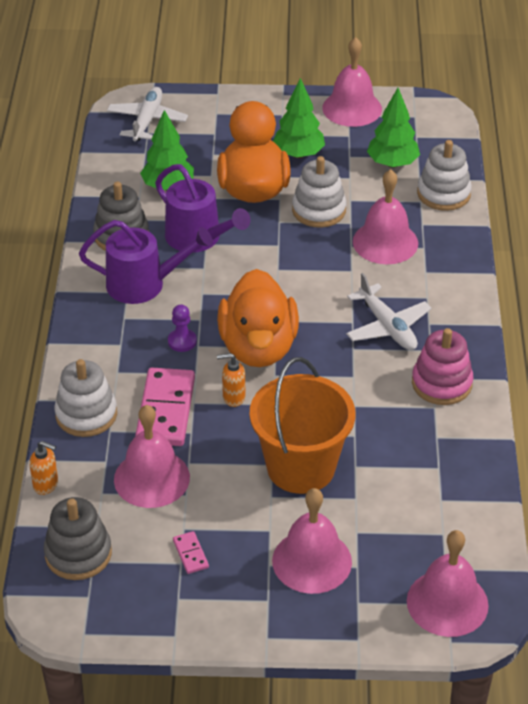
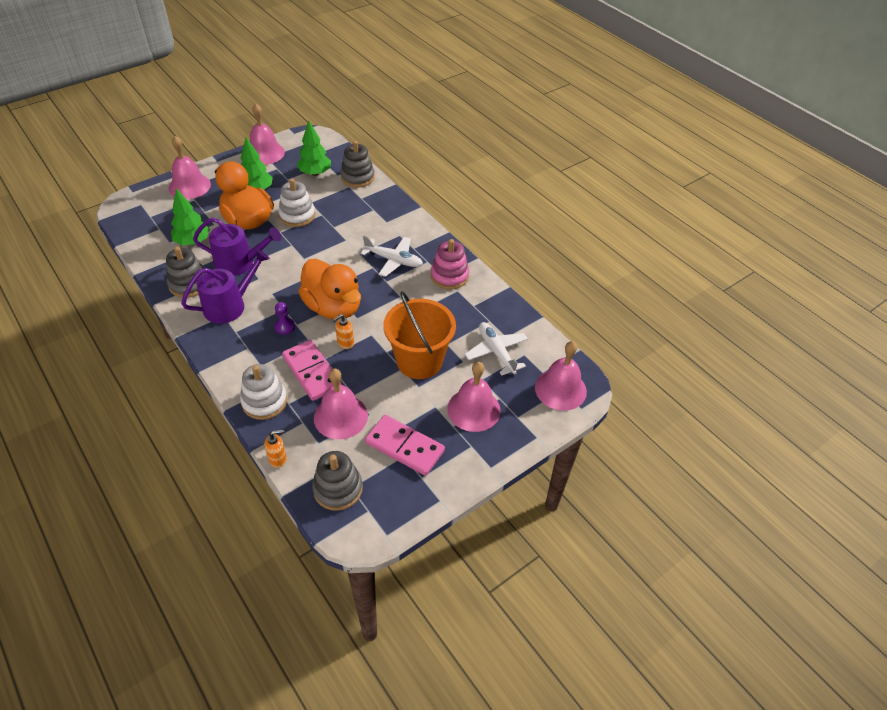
camera: 40 degrees left, 5 degrees up
white plane [107,87,188,141] -> white plane moved to [464,322,528,375]
pink domino [173,531,209,574] -> pink domino [365,415,445,476], size x2.25
pink bell [353,169,418,264] -> pink bell moved to [169,136,211,199]
white stacking toy [417,140,472,211] -> grey stacking toy [340,141,375,187]

